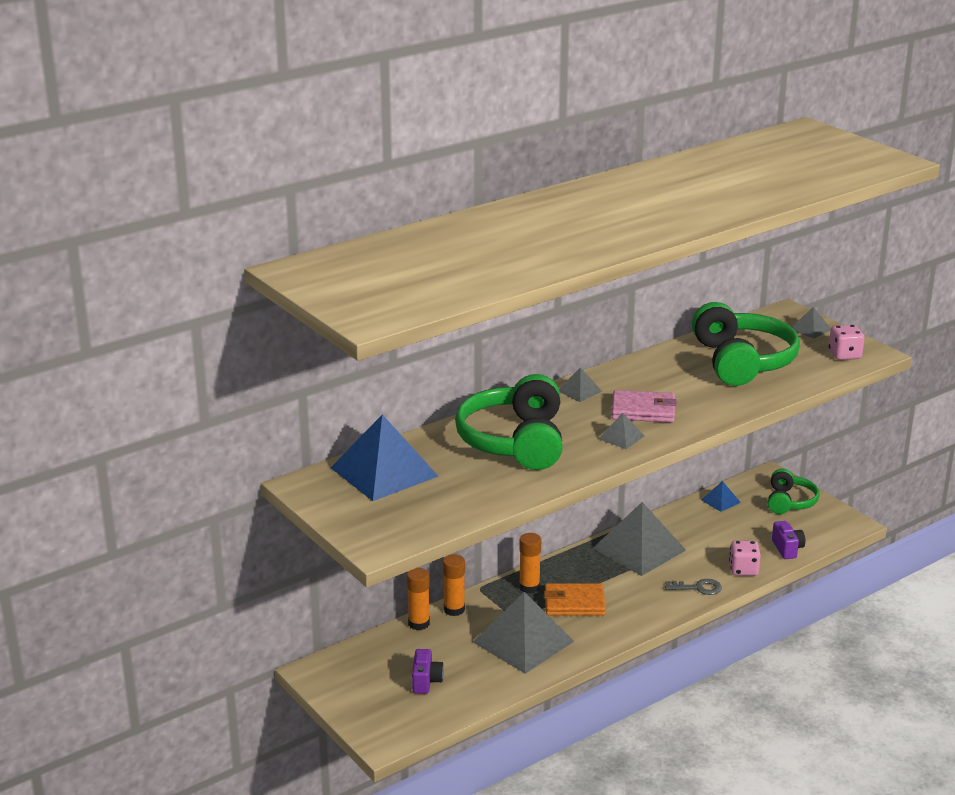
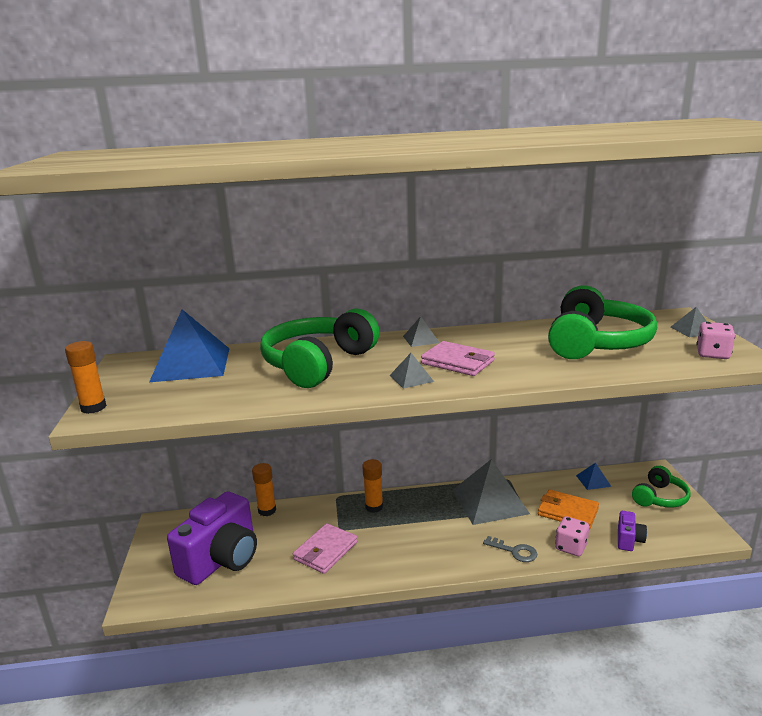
camera: 30 degrees right, 5 degrees down
purple camera [412,649,444,694] -> purple camera [167,492,257,585], size x2.29
orange glue stick [443,554,465,616] -> orange glue stick moved to [65,341,107,414]
grey pyramid [473,592,574,674] -> pink wallet [293,523,357,574]
orange wallet [544,583,606,616] -> orange wallet moved to [538,490,599,529]

